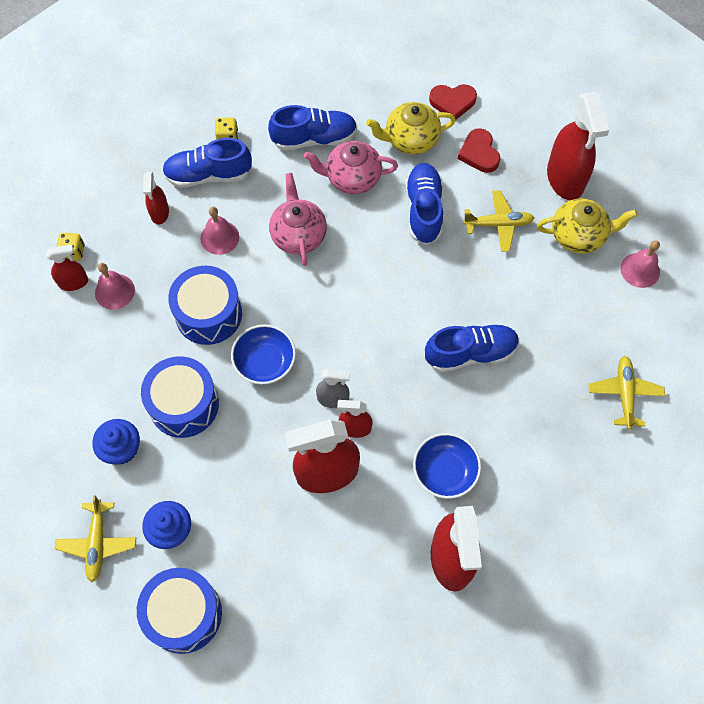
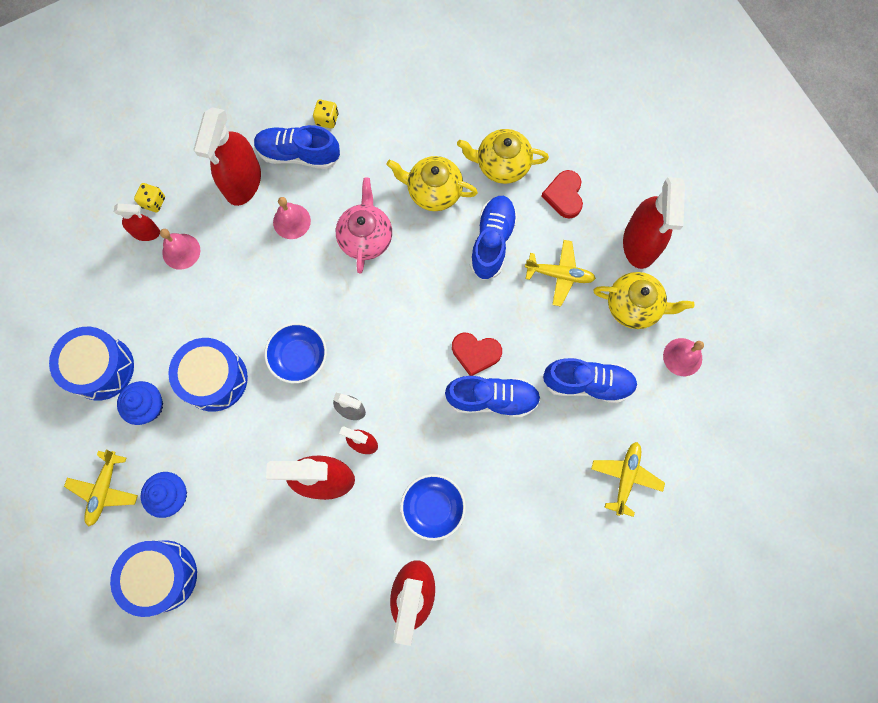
camera: 15 degrees right, 10 degrees up
red spray bottle [143,172,169,225] -> red spray bottle [193,107,261,206], size x1.93
blue drum [168,266,242,345] -> blue drum moved to [49,327,134,401]
blue shoe [268,105,357,151] -> blue shoe moved to [543,358,638,403]
pink teapot [304,141,398,194] -> yellow teapot [386,156,478,211]
red heart [429,84,477,119] -> red heart moved to [452,333,502,376]

